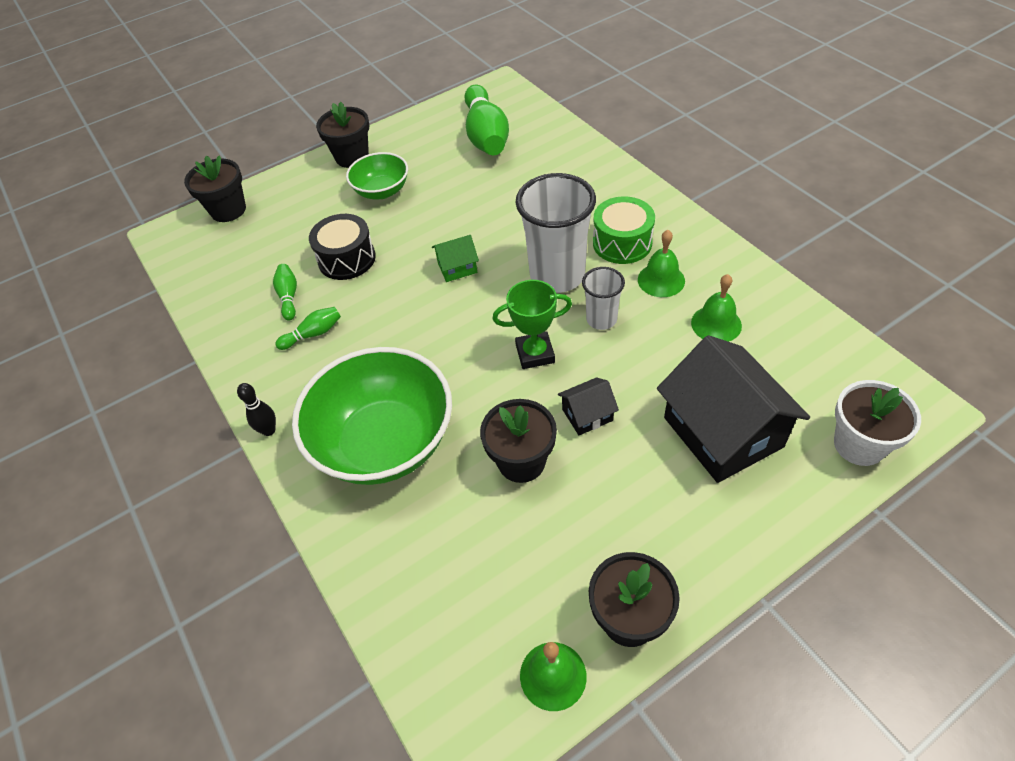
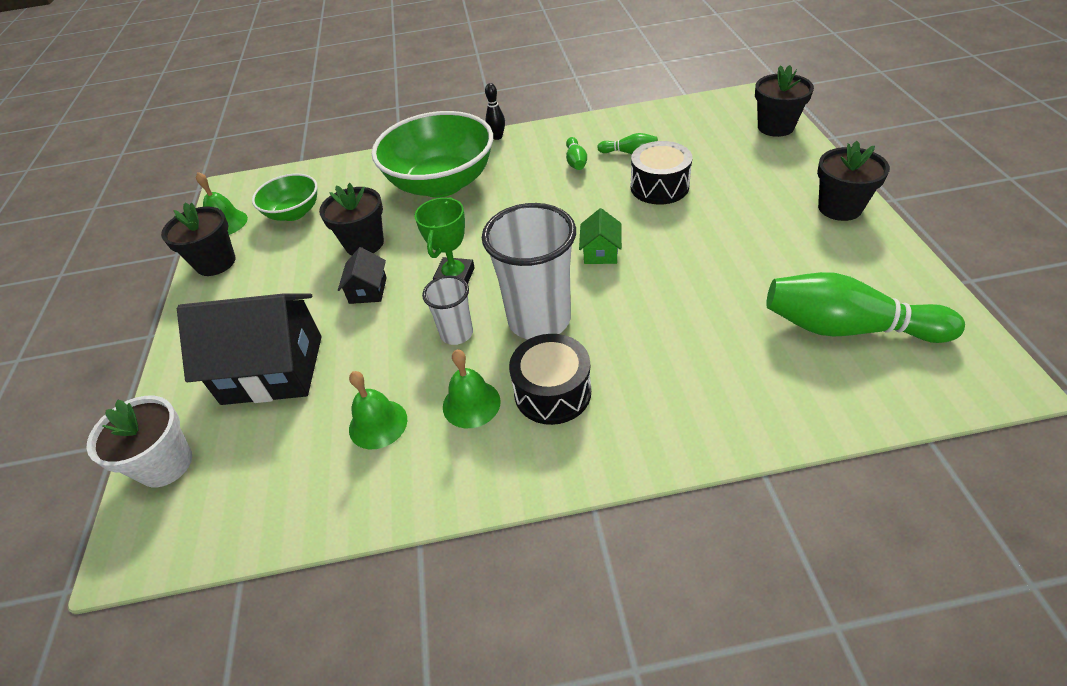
camera: 115 degrees right, 5 degrees down
green bowl [346,152,408,199] -> green bowl moved to [252,173,318,221]
green drum [593,196,655,264] -> black drum [509,334,591,425]

